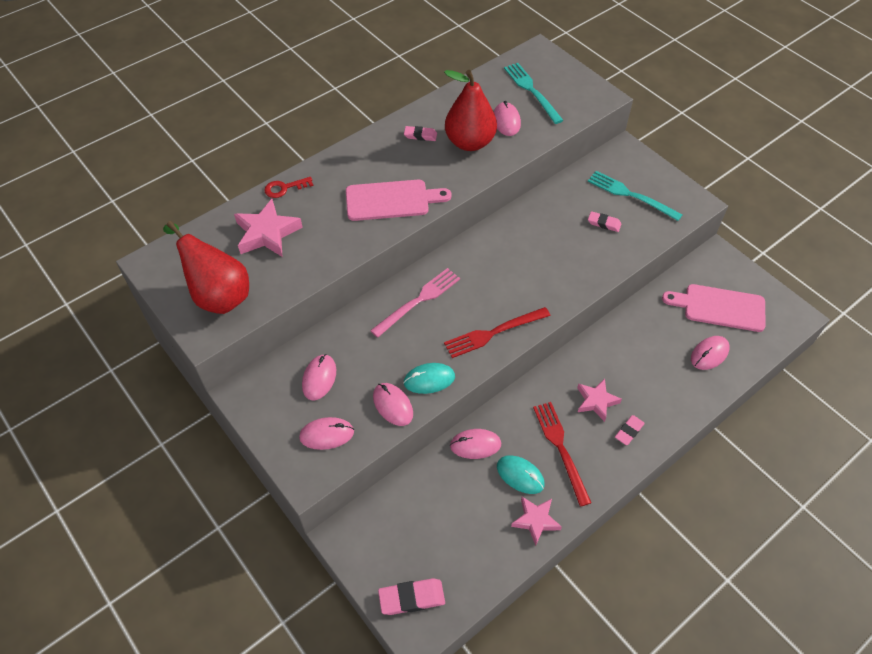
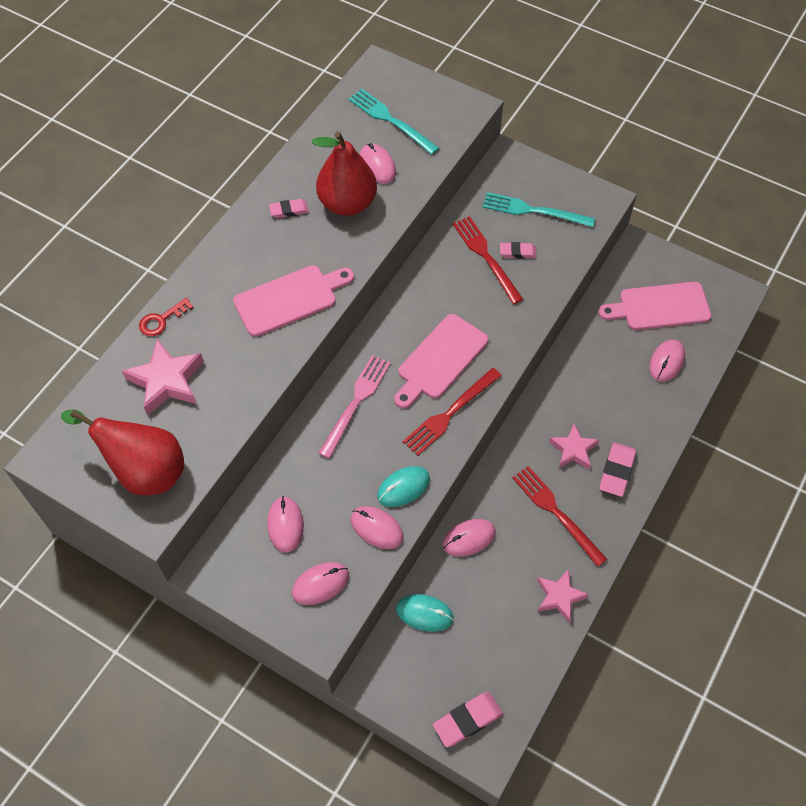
camera: 20 degrees left, 5 degrees up
turquoise mouse [497,455,545,494] -> turquoise mouse moved to [396,594,454,632]
pink eraser [615,415,645,445] -> pink eraser [599,442,636,497], size x1.56
none -> pink cutting board [394,314,488,409]
none -> red fork [453,216,523,304]

